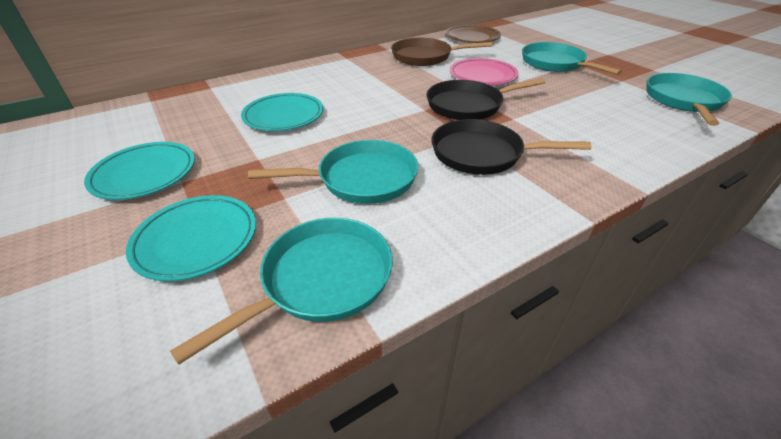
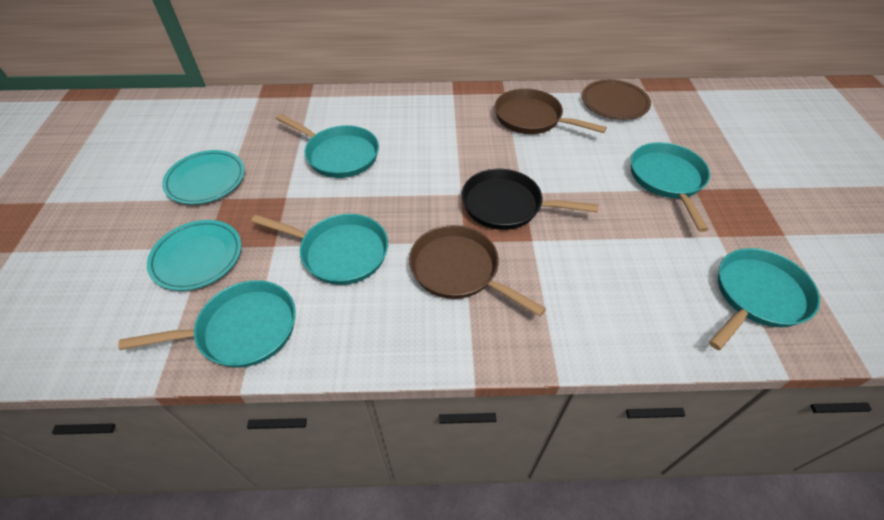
camera: 30 degrees right, 10 degrees up
turquoise plate [241,93,323,131] -> turquoise pan [276,114,379,178]
black pan [431,119,591,175] -> brown pan [409,225,546,316]
pink plate [450,58,519,85] -> none

